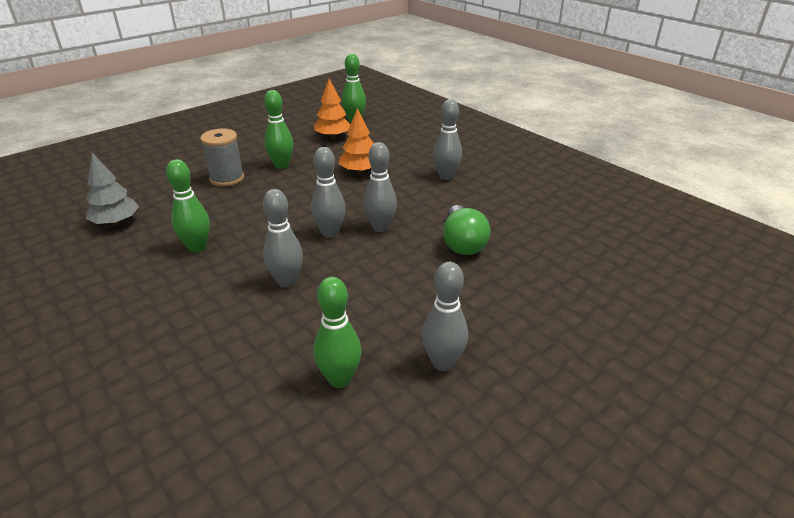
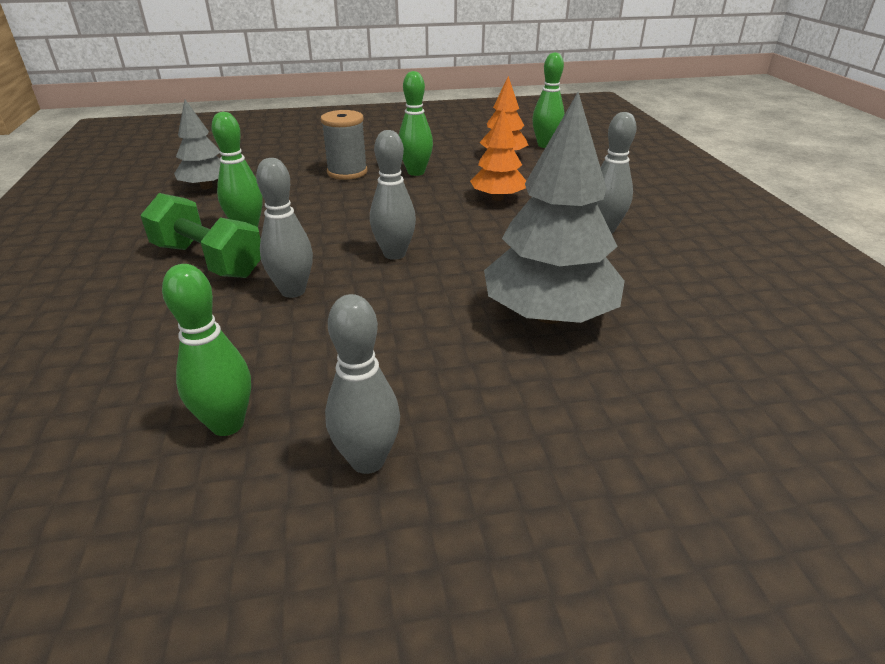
camera: 30 degrees right, 0 degrees up
grey bowling pin [363,142,397,232] -> none
green light bulb [443,205,491,255] -> grey tree [484,92,625,324]
none -> green dumbbell [140,193,261,278]

